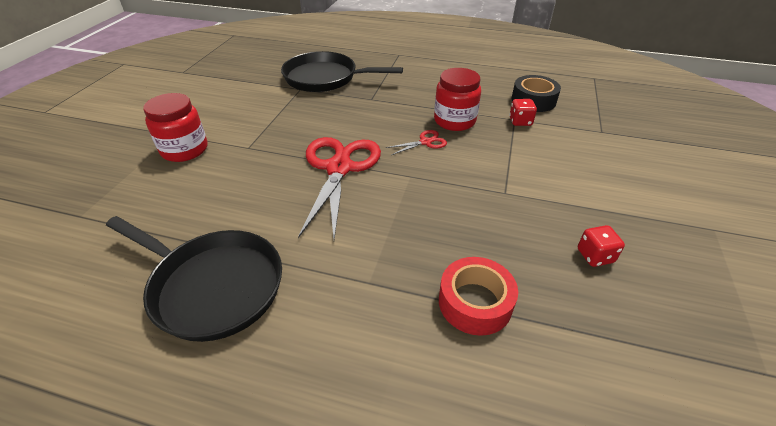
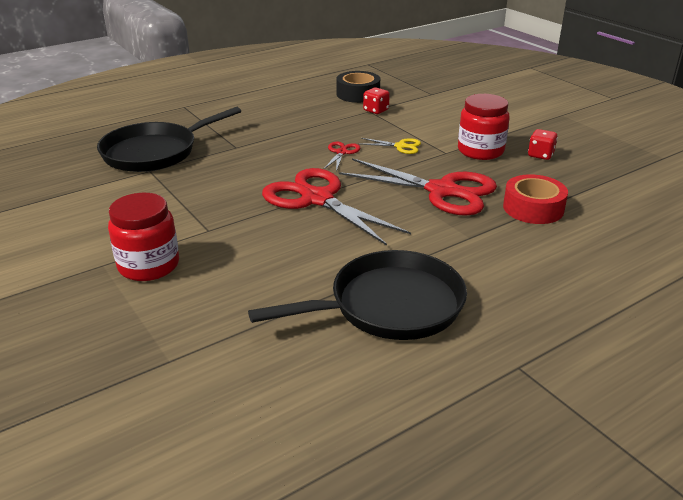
camera: 50 degrees left, 10 degrees down
red jar [434,68,481,131] -> red jar moved to [458,94,509,160]
none -> red scissors [339,158,497,216]
none -> yellow scissors [361,138,421,154]

